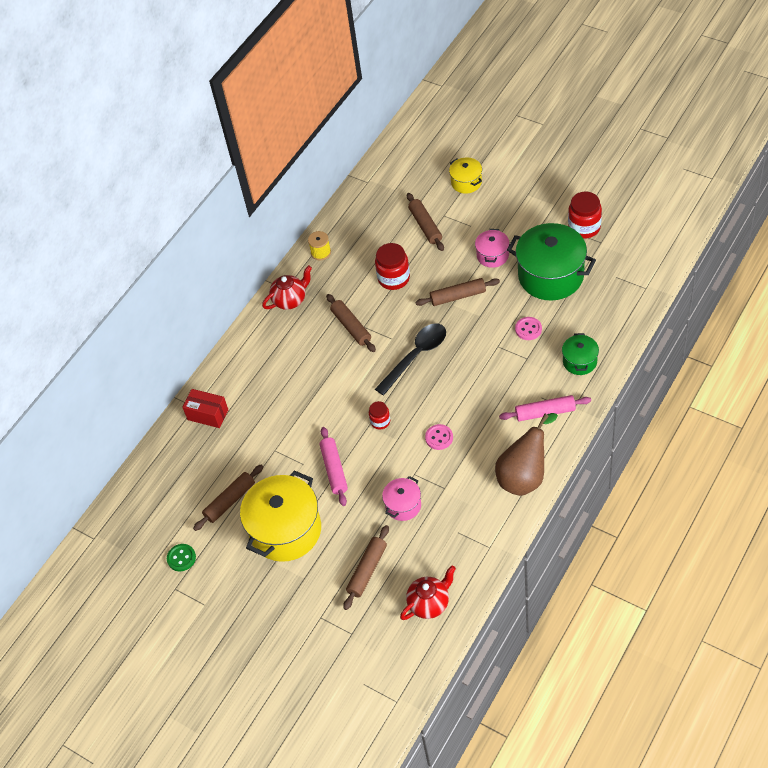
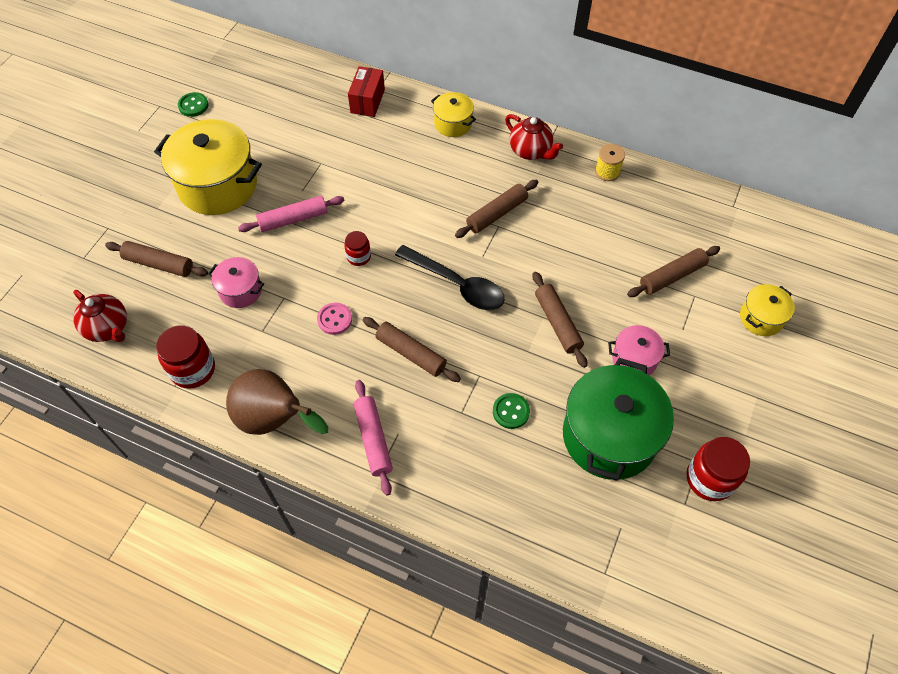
camera: 75 degrees right, 5 degrees up
brown rolling pin [193,465,263,531] -> brown rolling pin moved to [363,317,461,382]
red jar [375,243,410,290] -> red jar moved to [156,325,215,389]
pink button [515,317,542,340] -> green button [493,393,530,429]
green pot [562,333,599,375] -> none
none -> yellow pot [431,92,476,137]

